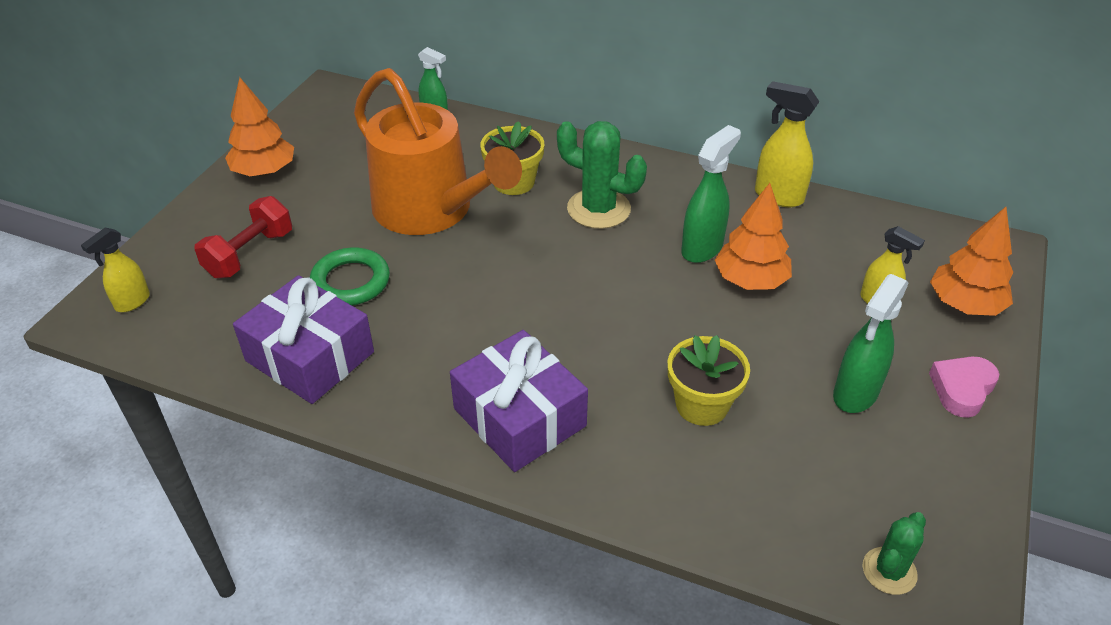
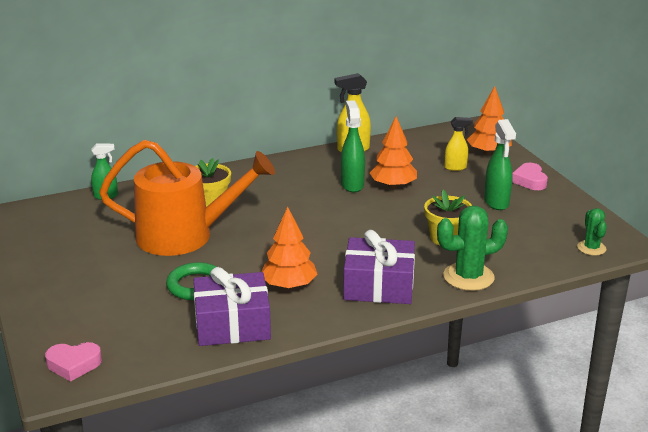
camera: 45 degrees left, 15 degrees down
yellow spray bottle [81,227,150,312] -> pink heart [45,342,102,382]
red dumbbell [194,196,292,278] -> none
orange tree [225,77,294,176] -> orange tree moved to [262,207,318,289]
green cactus [557,121,647,229] -> green cactus moved to [437,206,508,291]

